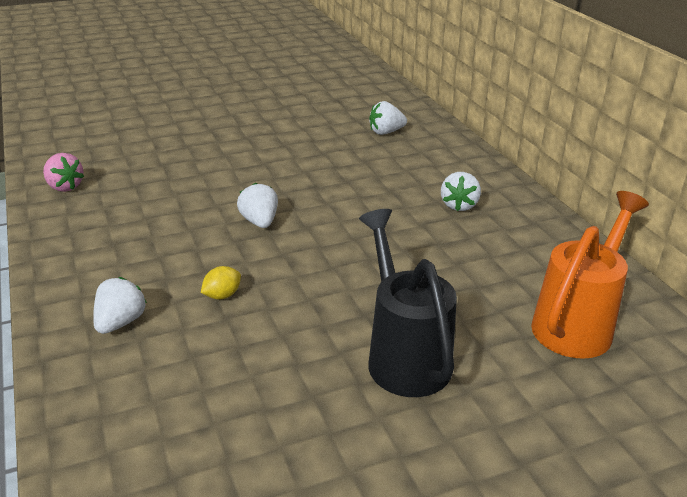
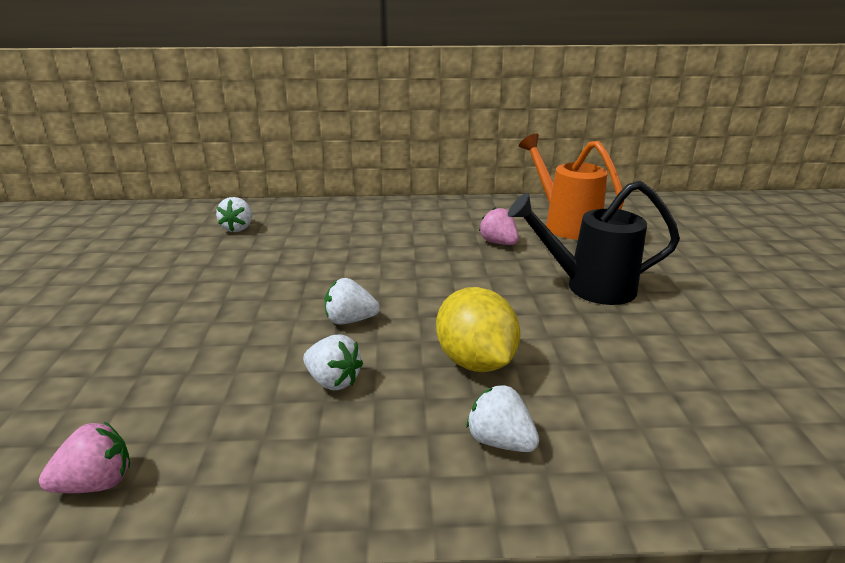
camera: 70 degrees left, 5 degrees down
yellow lemon [201,266,241,300] -> yellow lemon [436,287,521,372], size x2.23
white strawberry [441,172,481,211] -> white strawberry moved to [303,335,363,391]
none -> pink strawberry [479,207,519,245]

